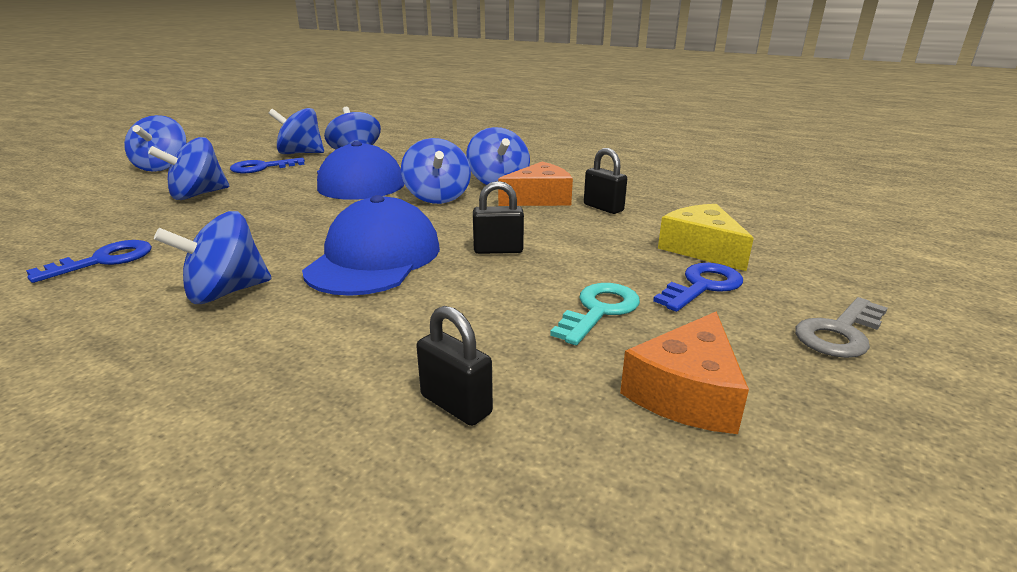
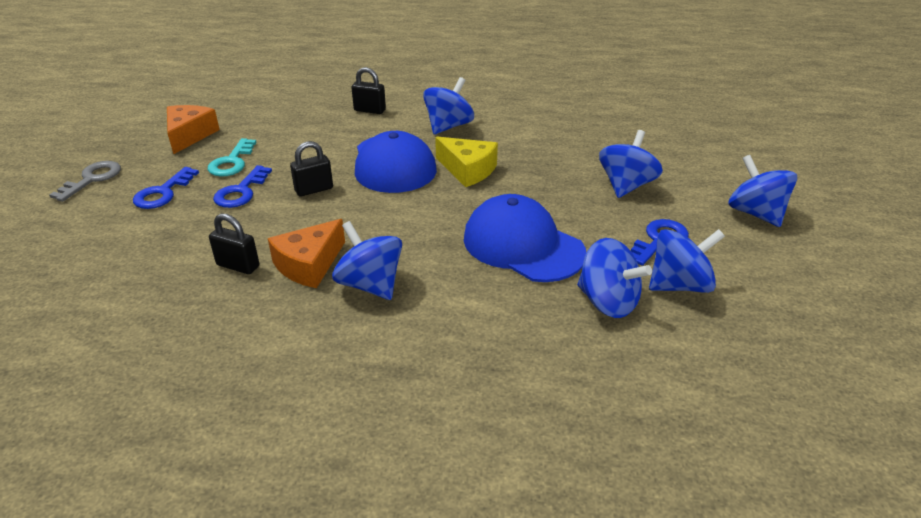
camera: 155 degrees right, 10 degrees up
blue key [26,240,152,283] -> blue key moved to [213,165,272,208]
blue spinning top [401,138,471,204] -> none
black padlock [416,306,493,426] -> black padlock moved to [351,67,386,114]
yellow cheese [658,204,754,271] -> yellow cheese moved to [435,137,498,187]

